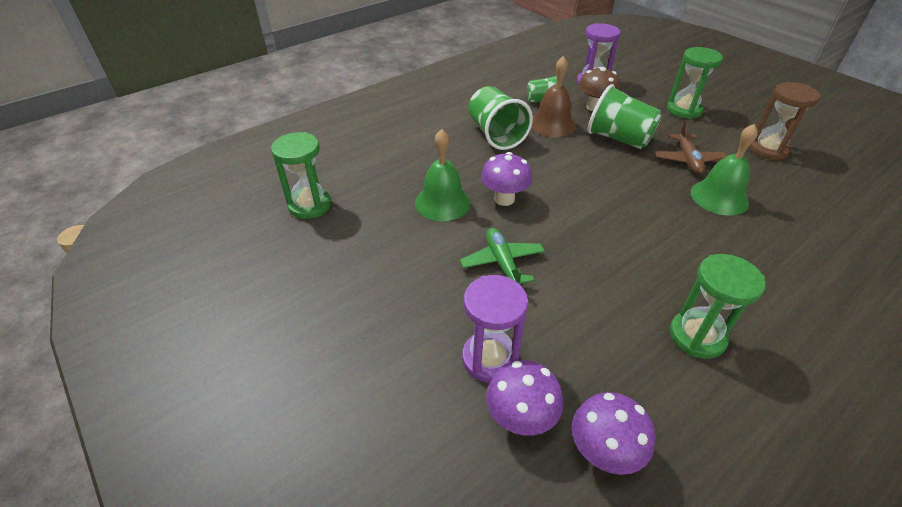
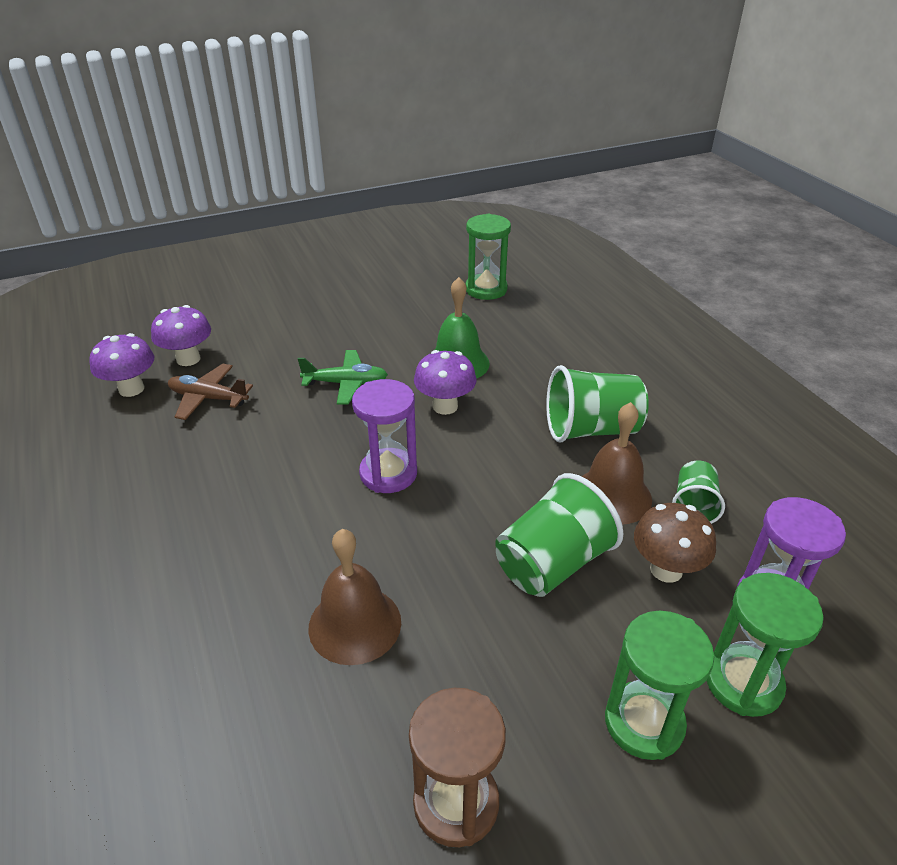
camera: 105 degrees right, 5 degrees down
purple hourglass [462,275,528,383] -> purple hourglass moved to [352,379,417,493]
brown plane [655,121,726,174] -> brown plane moved to [168,364,253,420]
green hourglass [670,254,766,359] -> green hourglass moved to [706,573,824,717]
green bell [691,124,758,216] -> brown bell [308,529,401,665]

